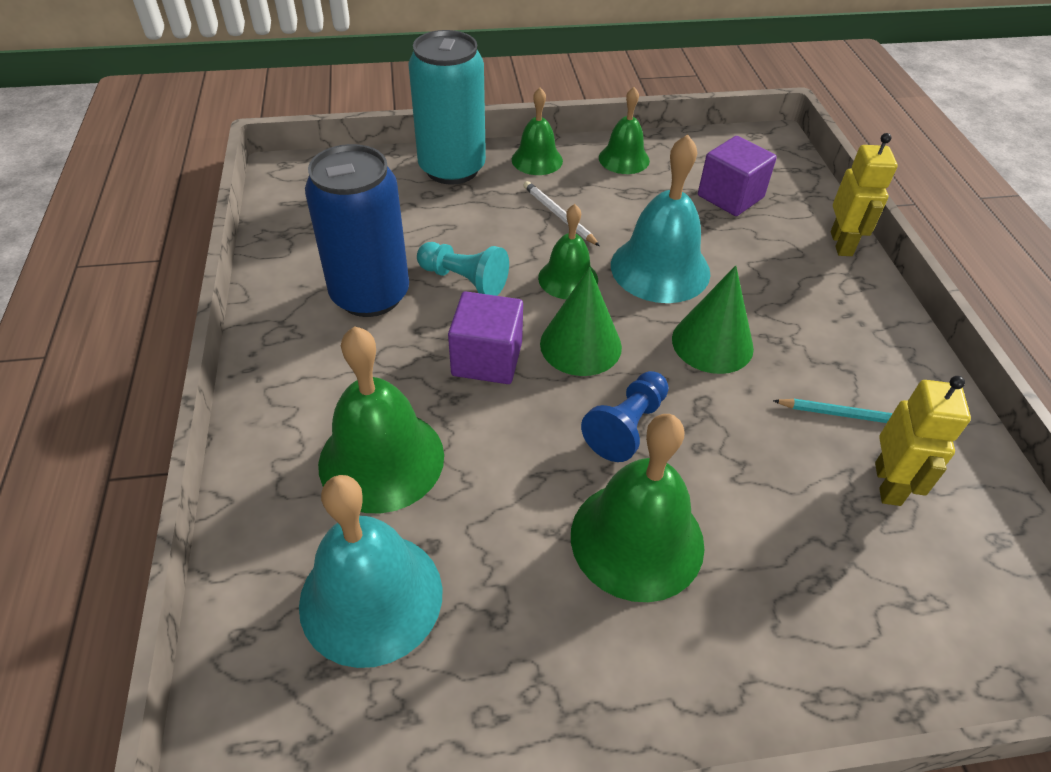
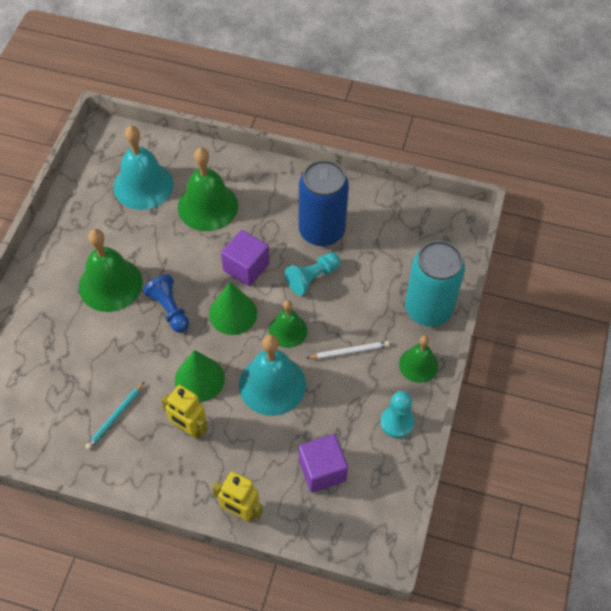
camera: 115 degrees right, 10 degrees up
green bell [599,87,650,174] -> turquoise pawn [380,391,414,438]
yellow robot [875,376,971,506] -> yellow robot moved to [161,385,208,439]

